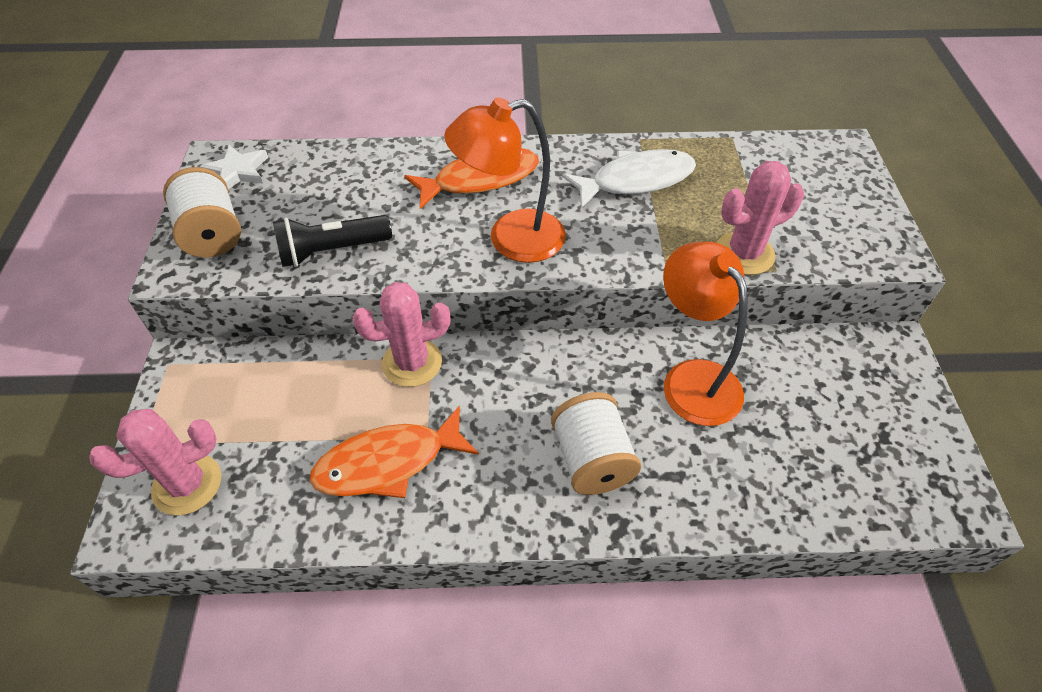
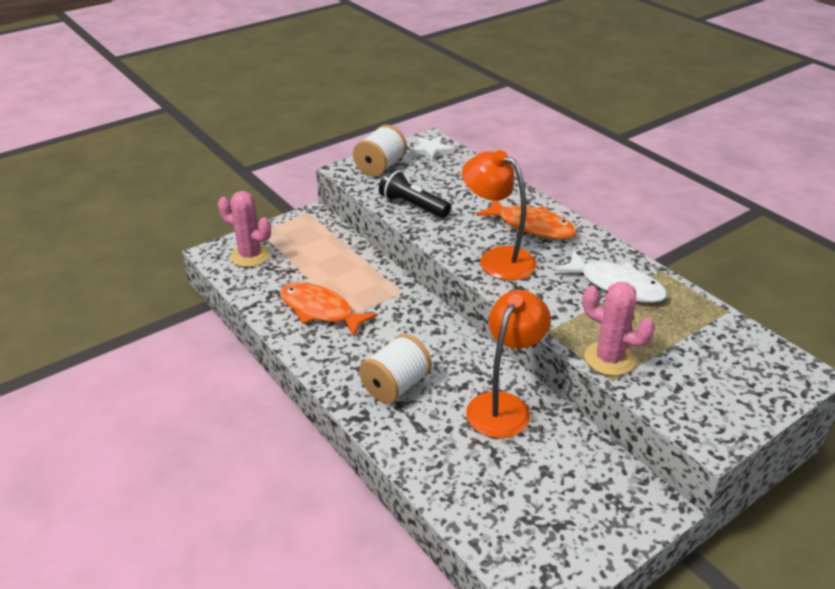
camera: 55 degrees right, 15 degrees down
pink cactus [353,282,450,387] -> none

